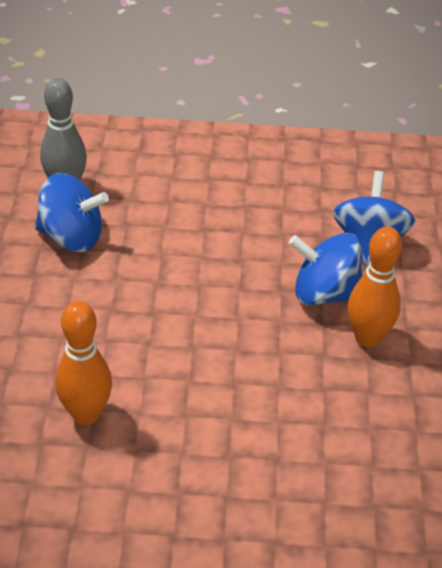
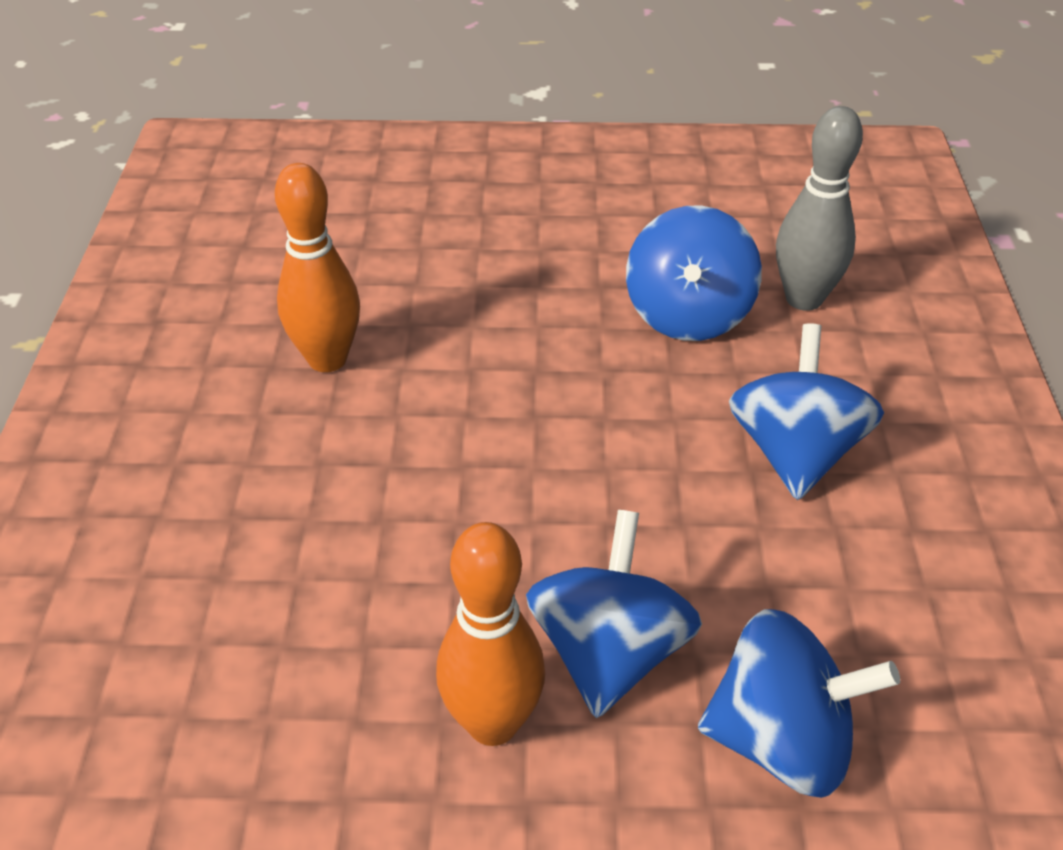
camera: 90 degrees right, 0 degrees up
none -> blue spinning top [729,323,884,500]

